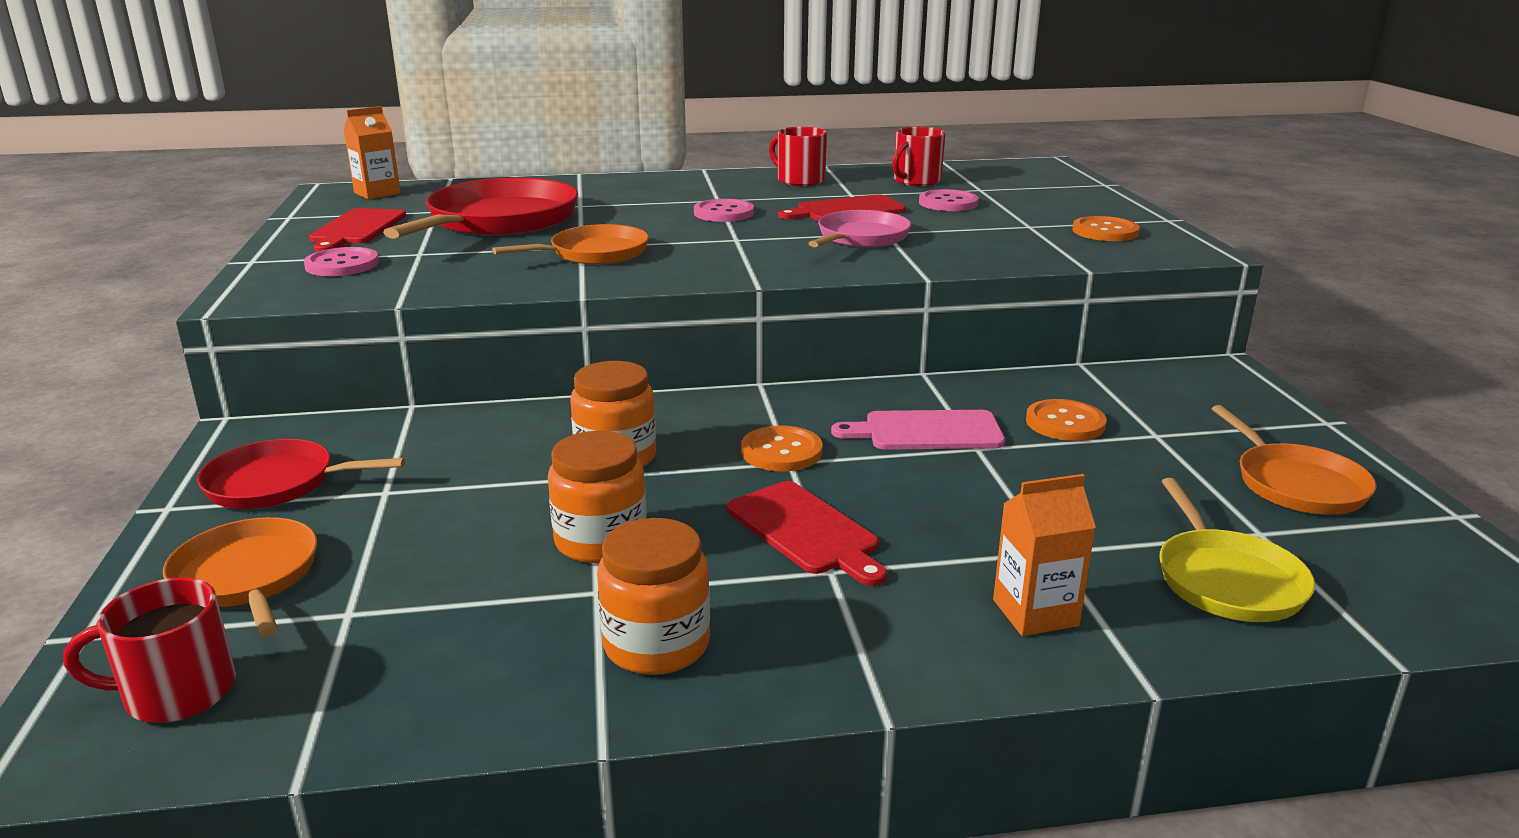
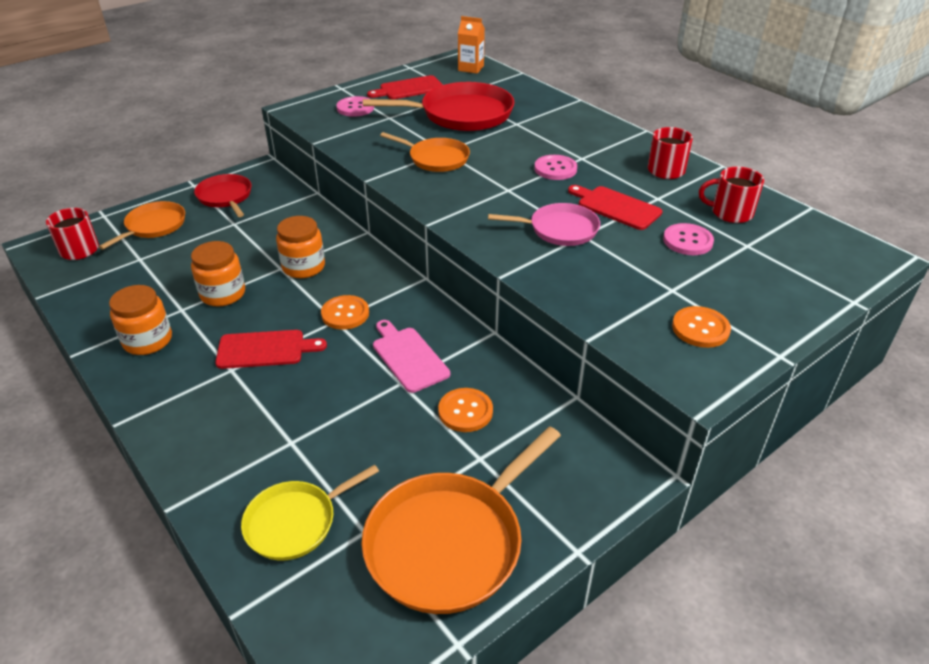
camera: 60 degrees right, 15 degrees up
red cutting board [727,481,887,586] -> red cutting board turned 120 degrees counterclockwise [215,330,327,369]
orange carton [993,474,1096,636] -> none
orange pan [1212,405,1376,514] -> orange pan [362,426,561,614], size x1.69

